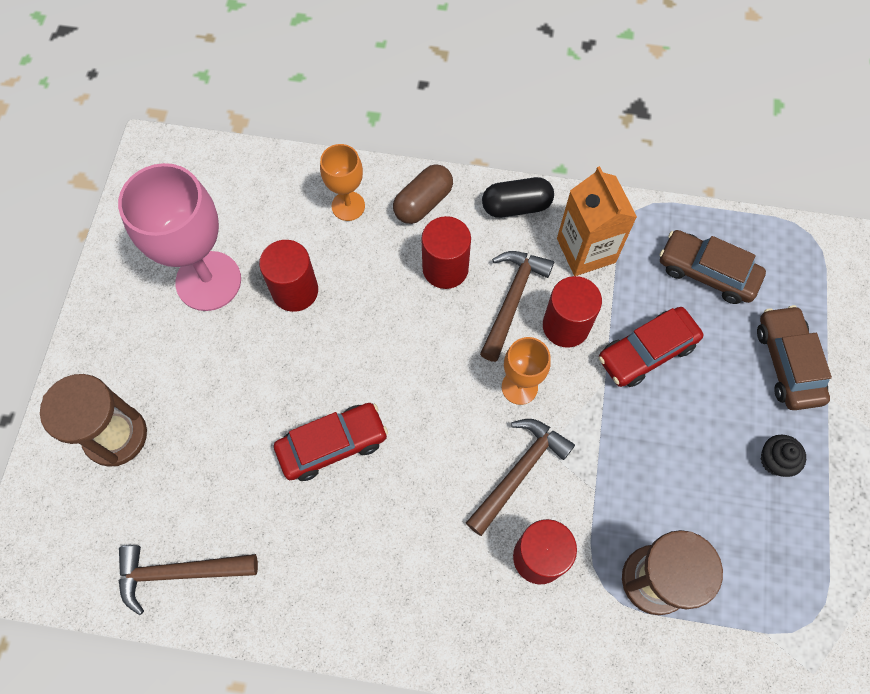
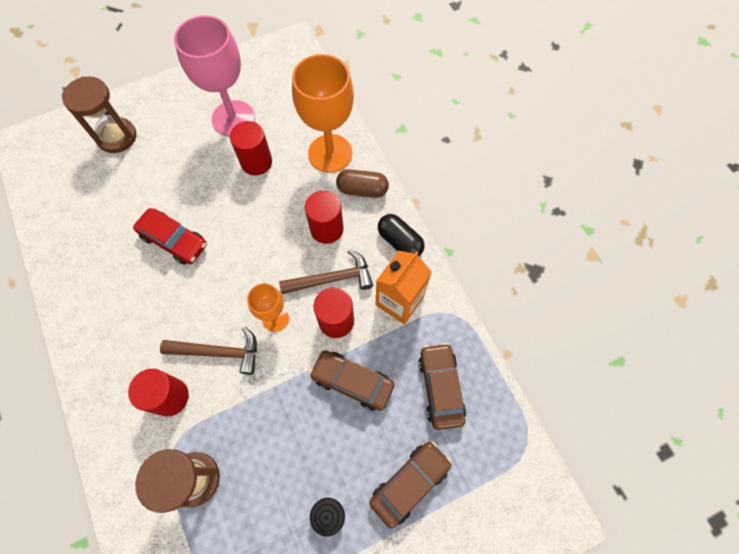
camera: 55 degrees right, 0 degrees up
brown hammer [119,545,258,615] -> none
orange goblet [320,144,365,221] -> orange goblet [292,54,354,173], size x1.87
red car [599,307,703,387] -> brown car [309,350,394,411]

